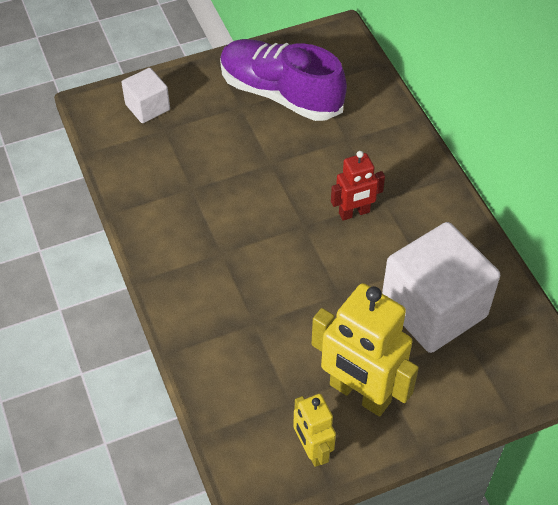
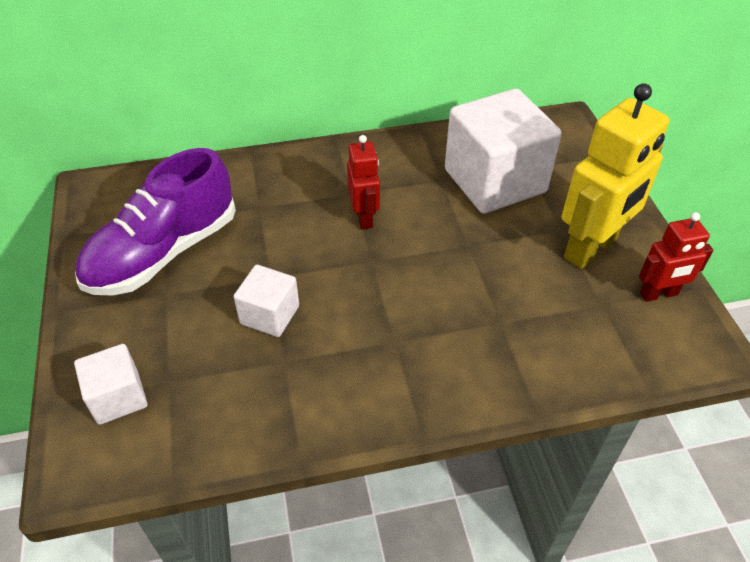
camera: 80 degrees left, 5 degrees down
yellow robot [293,394,336,467] -> red robot [639,212,713,302]
none -> white cube [234,265,299,337]

